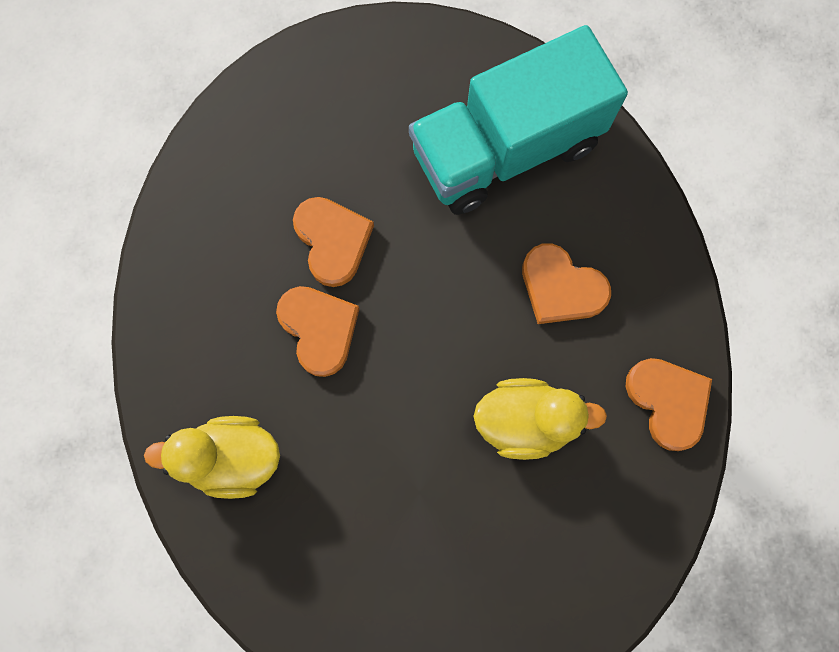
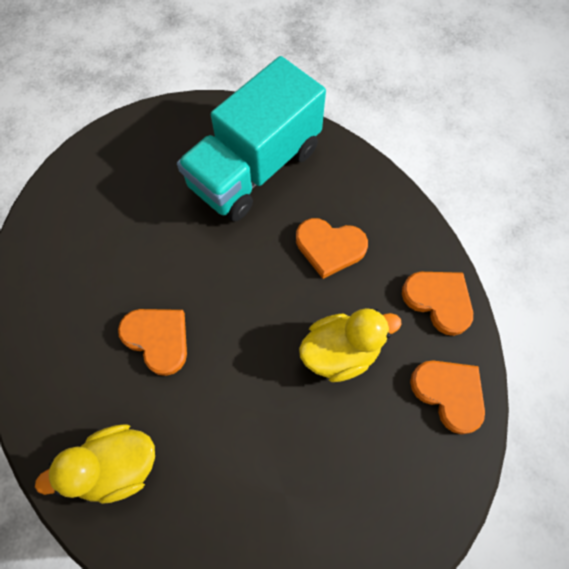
camera: 20 degrees left, 10 degrees down
orange heart [293,197,374,287] -> orange heart moved to [410,360,485,434]

